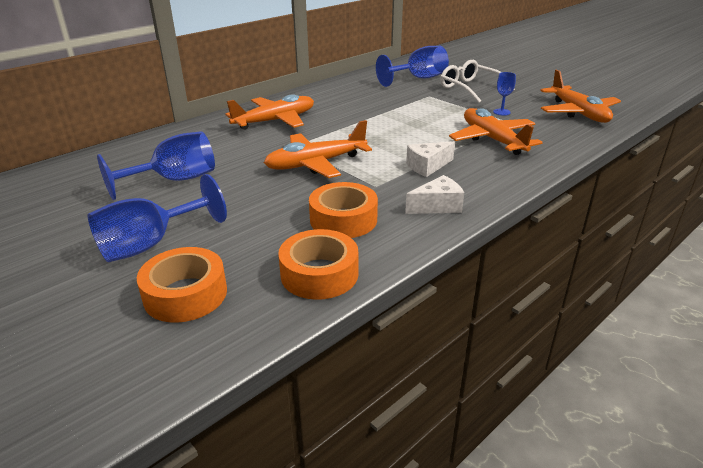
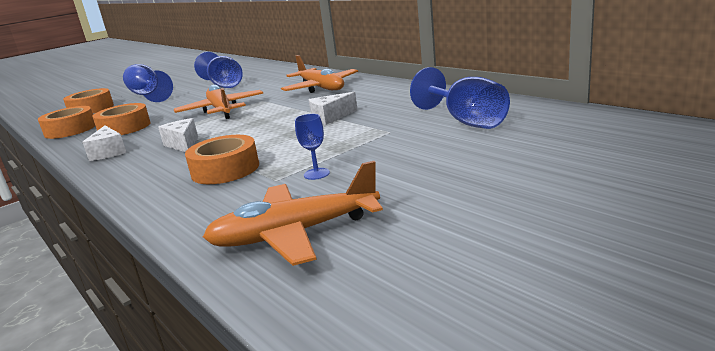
camera: 95 degrees right, 10 degrees down
white glasses [440,60,515,103] -> none
orange plane [449,108,543,155] -> orange tape [185,135,259,184]
none -> white cheese [309,92,358,125]

